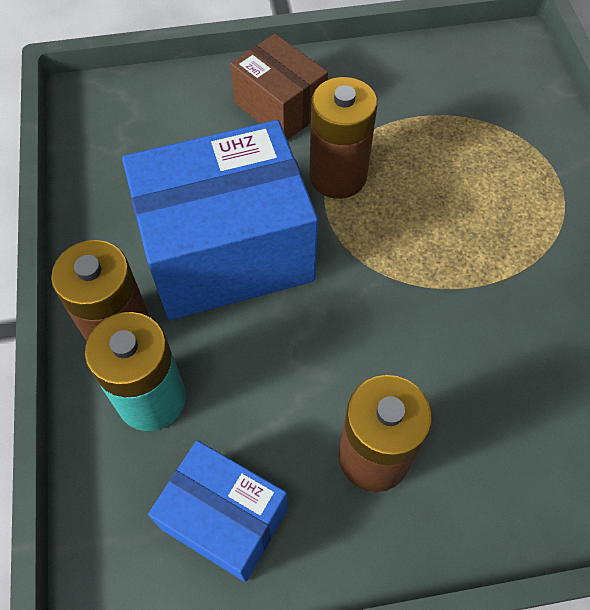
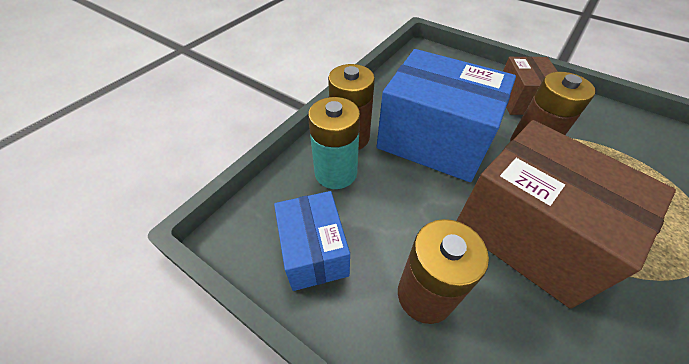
camera: 45 degrees right, 10 degrees down
none -> brown box [457,120,676,309]

